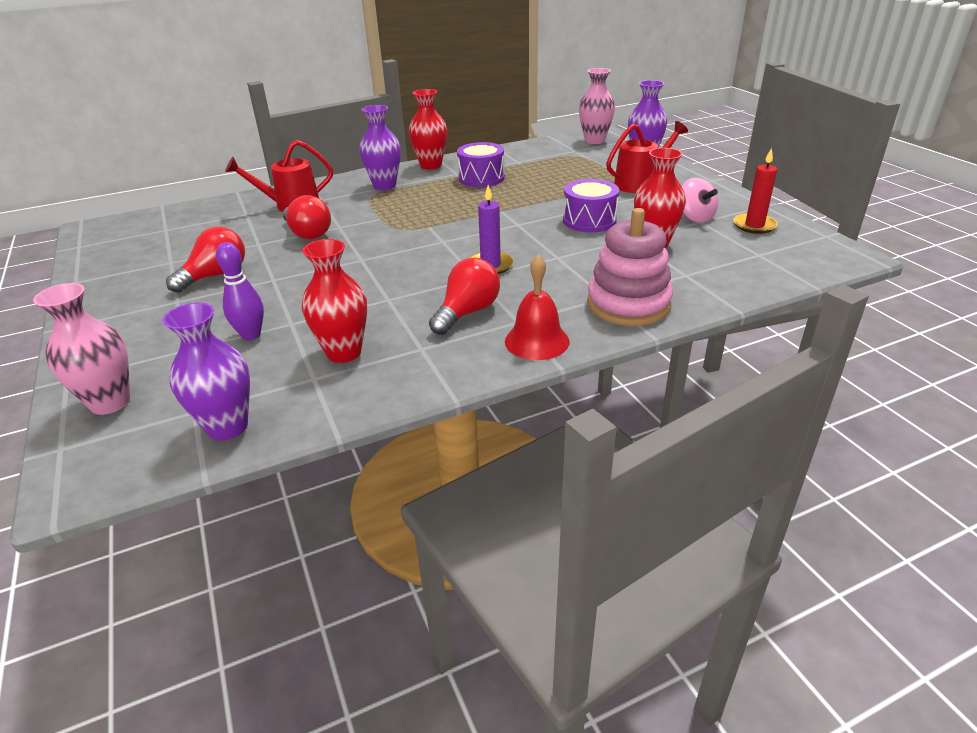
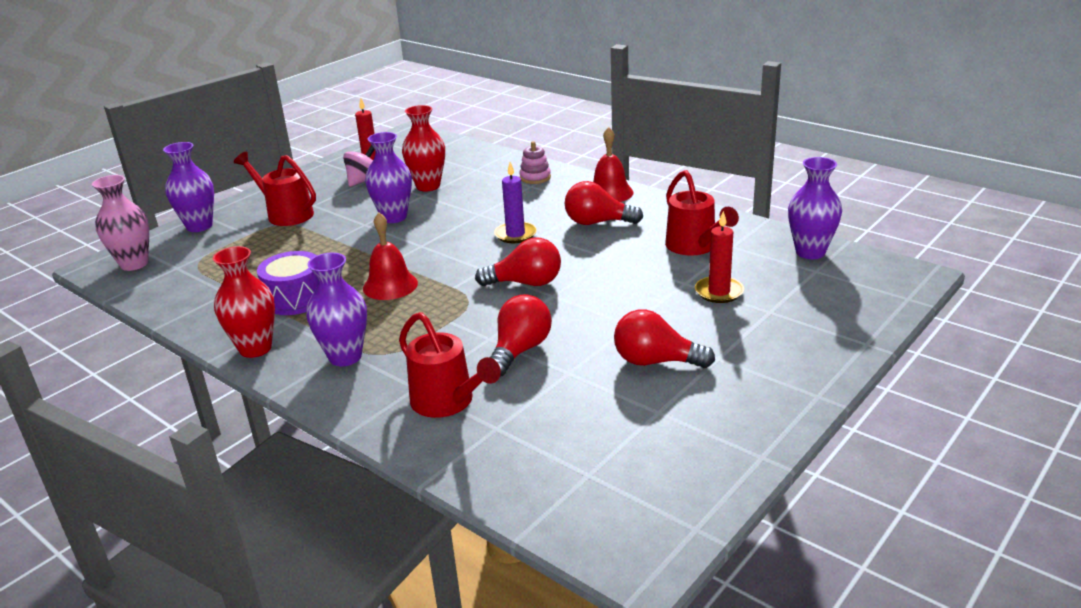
camera: 115 degrees left, 5 degrees down
pink vase [33,283,130,415] -> none
purple bowling pin [216,242,264,340] -> red candle [695,211,744,303]
red vase [302,239,367,363] -> red watering can [665,170,739,256]
purple drum [563,179,619,232] -> purple vase [365,132,412,223]
pink stacking toy [587,208,673,326] -> pink stacking toy [519,141,551,184], size x0.51
none -> red bell [363,212,418,300]
none -> red light bulb [475,237,561,286]

